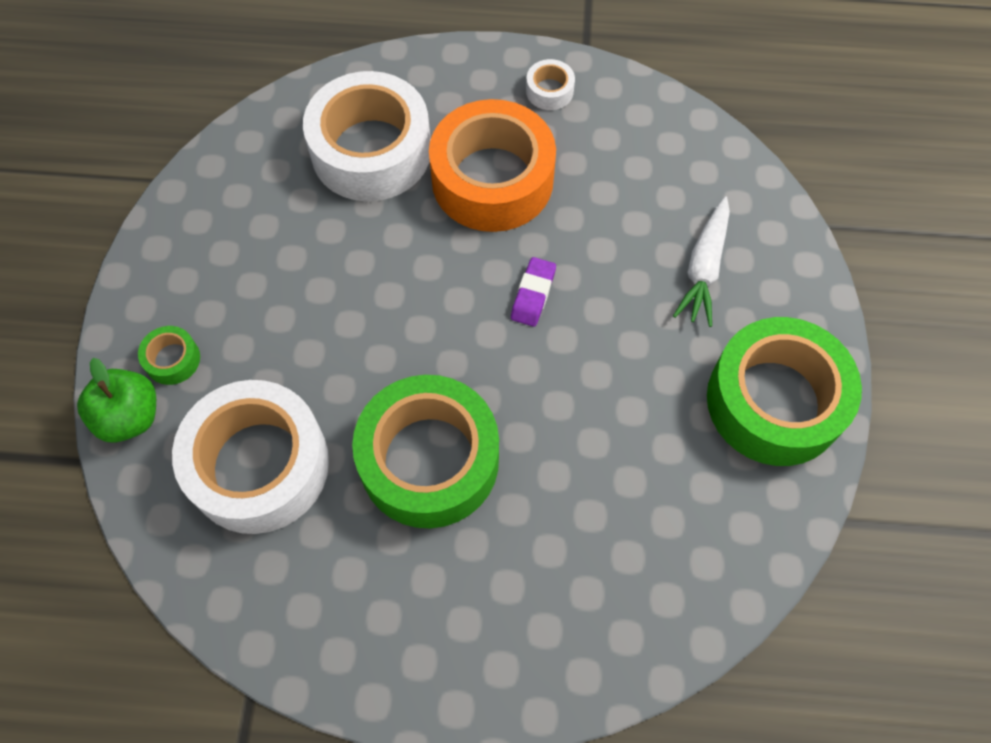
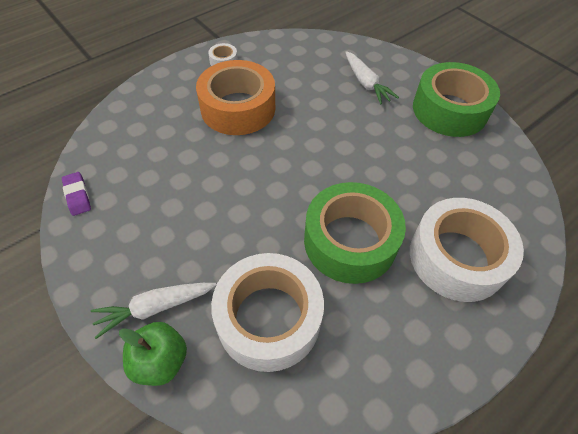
camera: 45 degrees left, 10 degrees down
green tape [138,326,200,385] -> white carrot [91,283,216,339]
white tape [303,71,431,201] -> white tape moved to [410,198,524,302]
purple eraser [511,257,556,327] -> purple eraser moved to [62,172,91,216]

